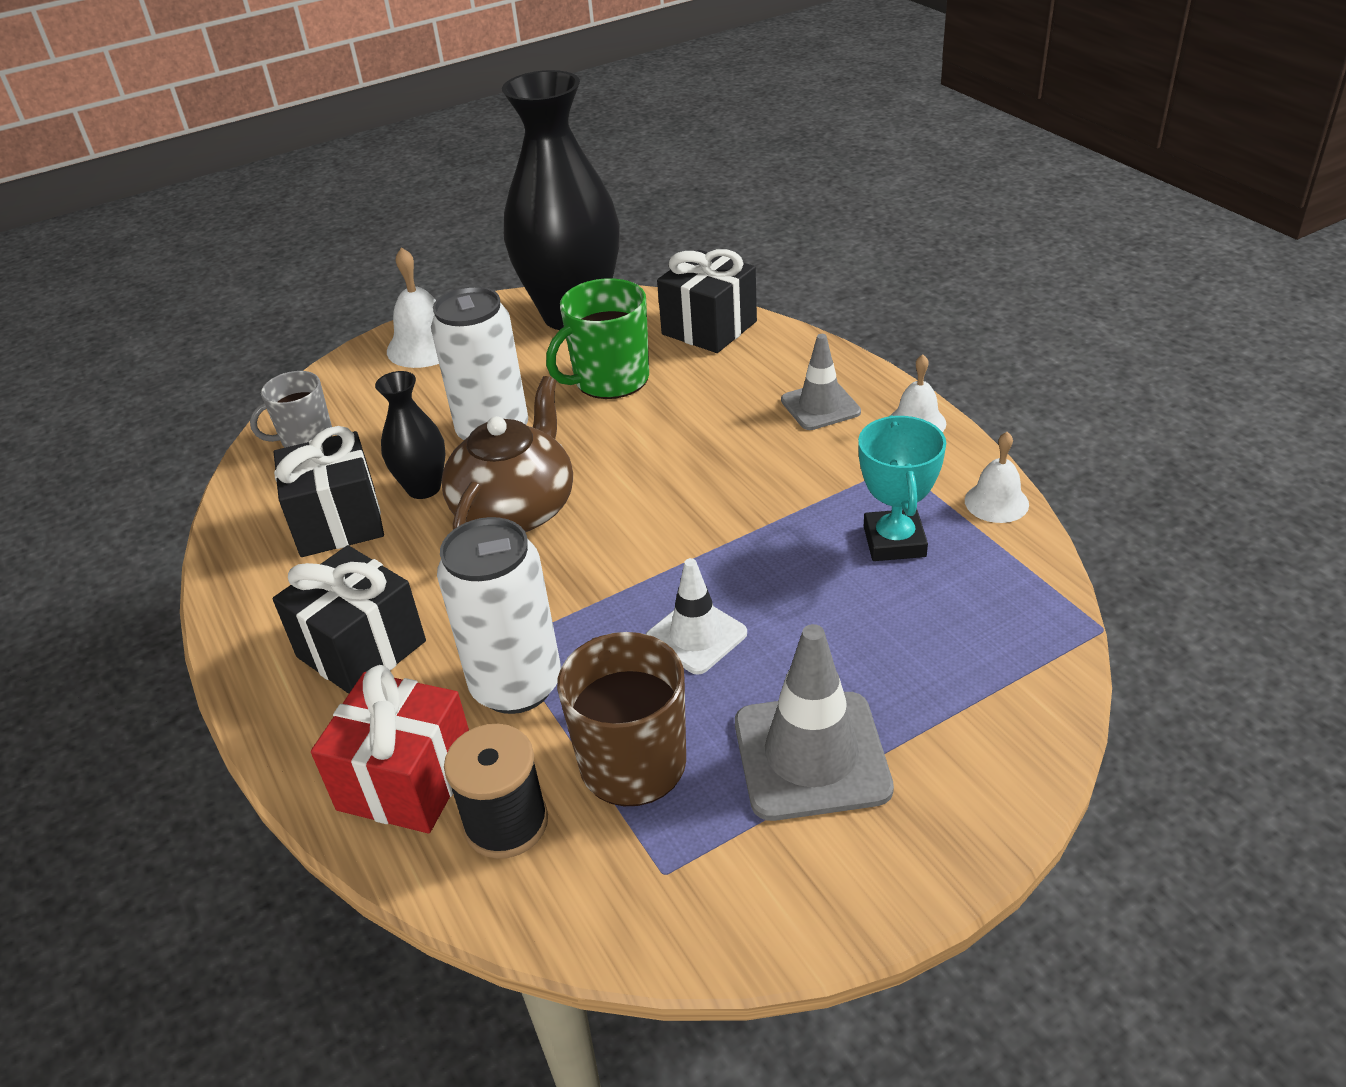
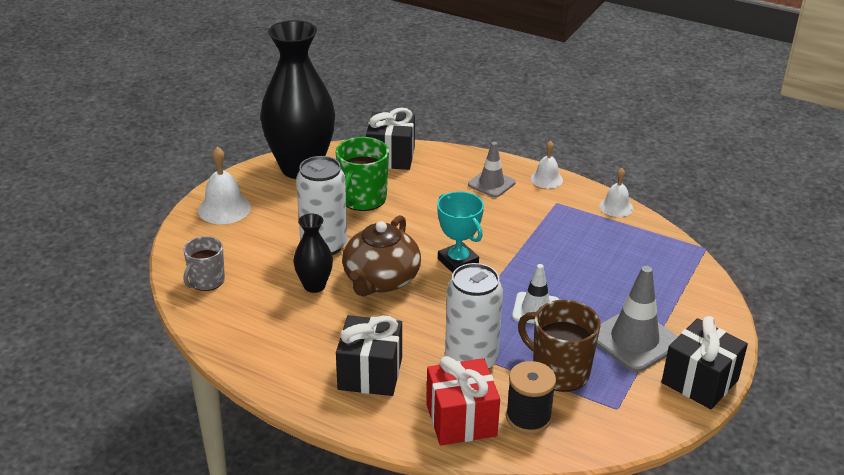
camera: 35 degrees left, 5 degrees down
black gift [274,426,384,557] -> black gift moved to [662,316,748,409]
brown teapot [442,376,573,532] -> brown teapot turned 150 degrees counterclockwise [342,215,421,296]
turquoise trophy [858,415,946,561] -> turquoise trophy moved to [437,191,484,273]

